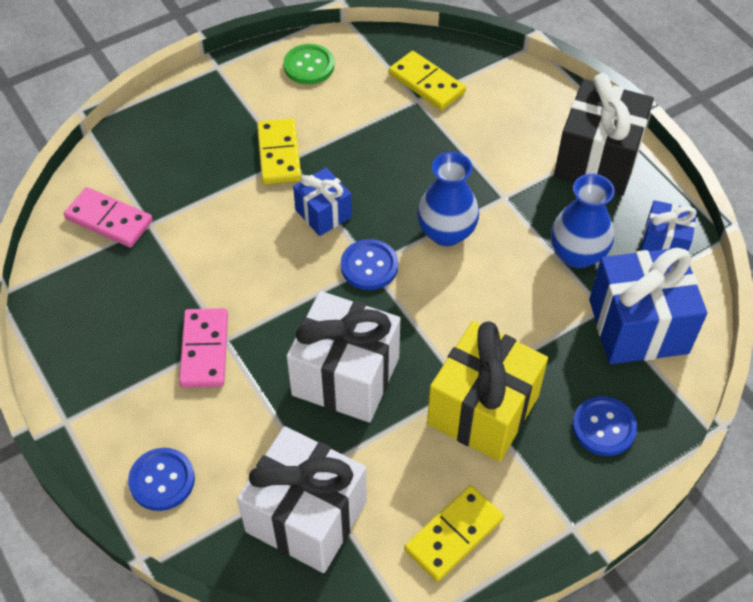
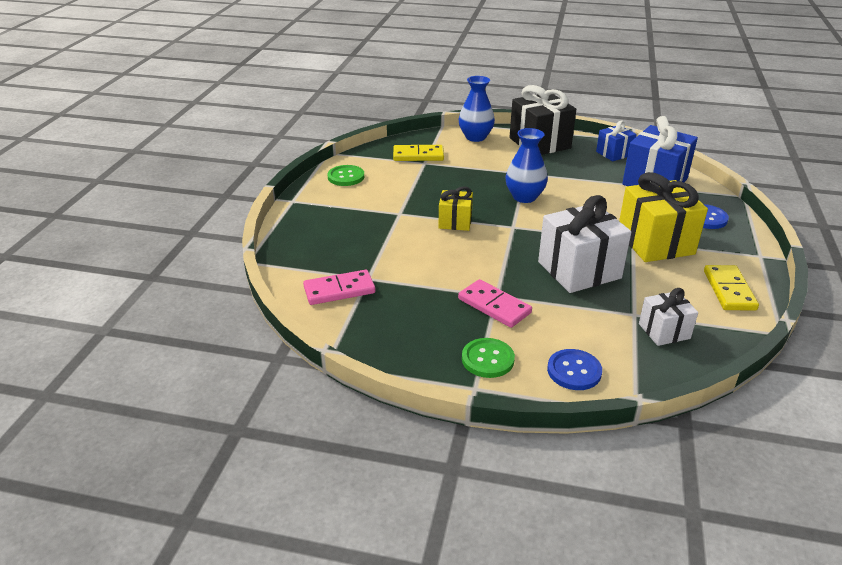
camera: 45 degrees left, 20 degrees down
white gift [237,426,367,573] -> white gift [639,288,698,346], size x0.55
yellow domino [257,118,301,184] -> none
blue gift [293,168,352,236] -> yellow gift [438,186,473,231]
blue button [341,239,398,290] -> none
blue vase [551,174,615,268] -> blue vase moved to [459,76,495,142]
none -> green button [462,338,515,378]

